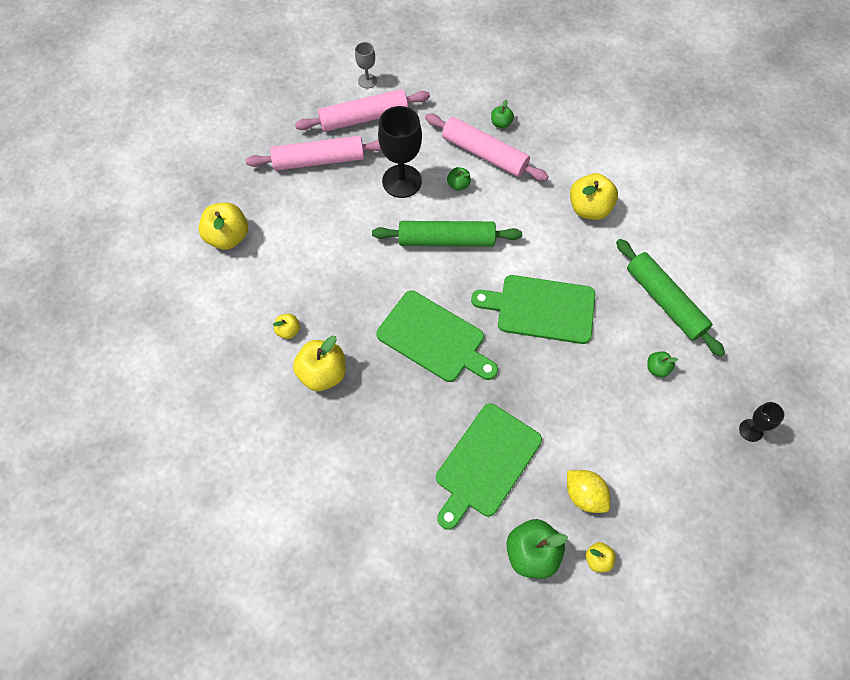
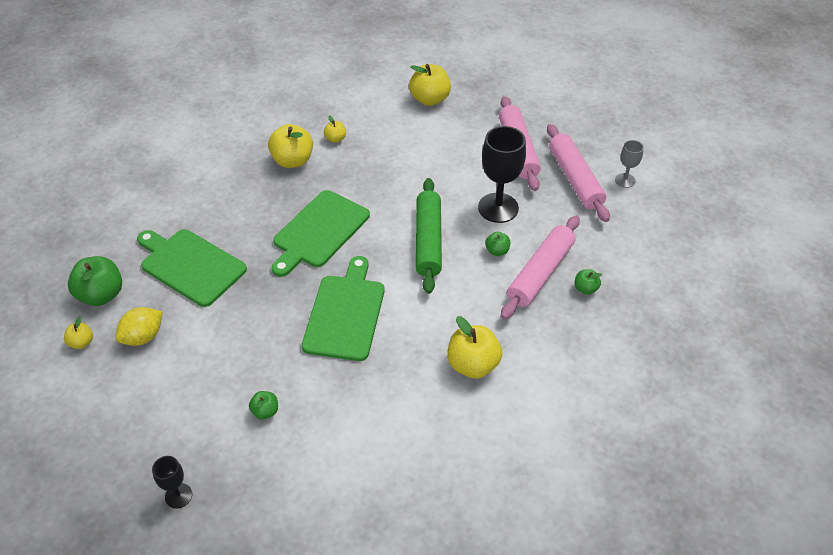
camera: 90 degrees right, 15 degrees down
green rolling pin [616,239,725,357] -> none

